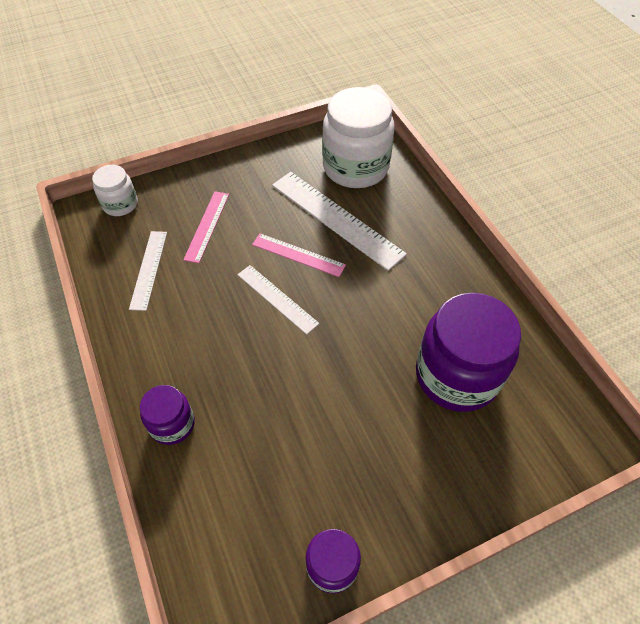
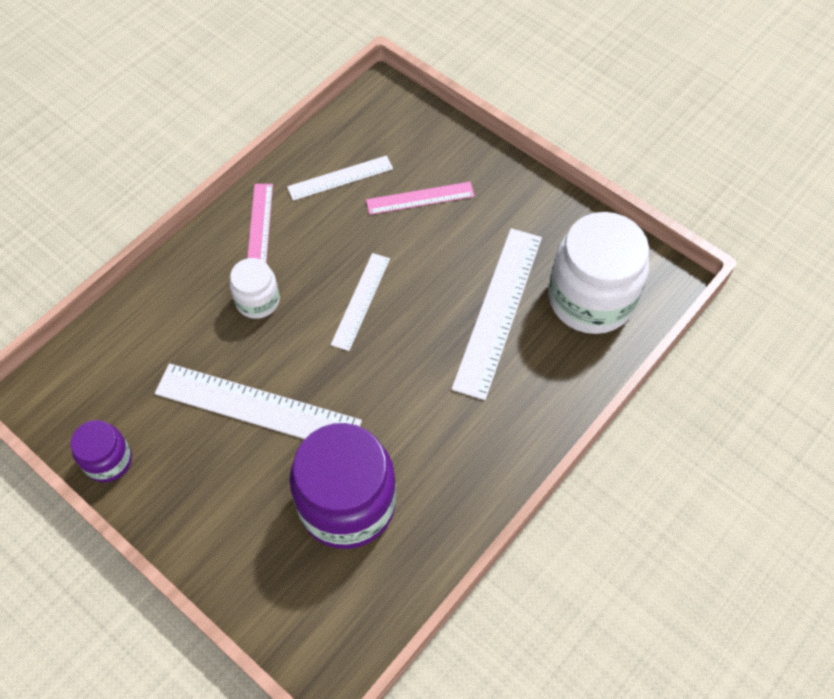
camera: 65 degrees right, 5 degrees up
white jar [92,165,138,216] -> white jar moved to [229,258,280,319]
purple jar [140,385,195,445] -> none
pink ruler [252,233,346,277] -> pink ruler moved to [247,184,273,263]
none -> white ruler [155,363,362,439]

